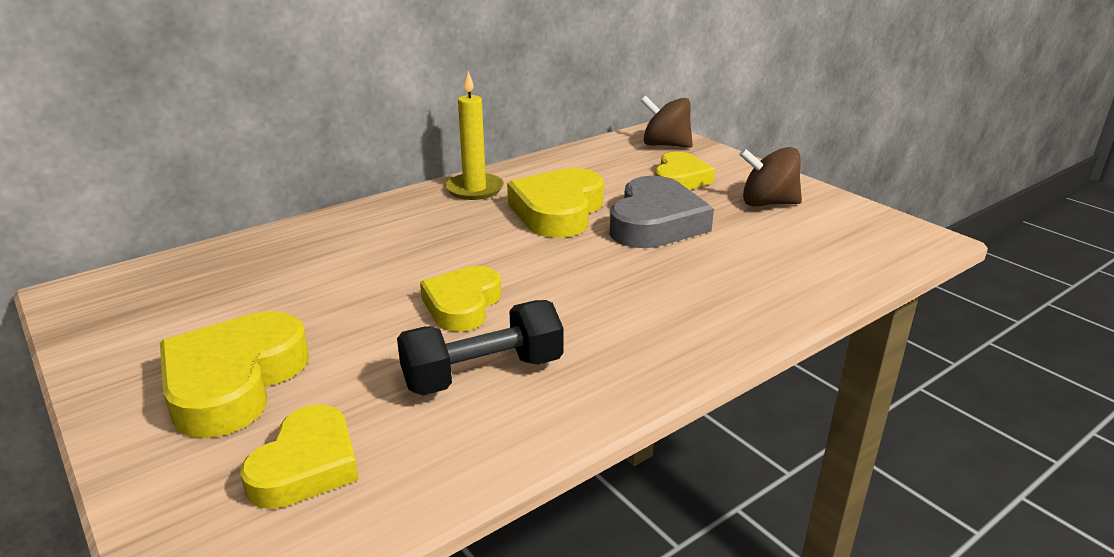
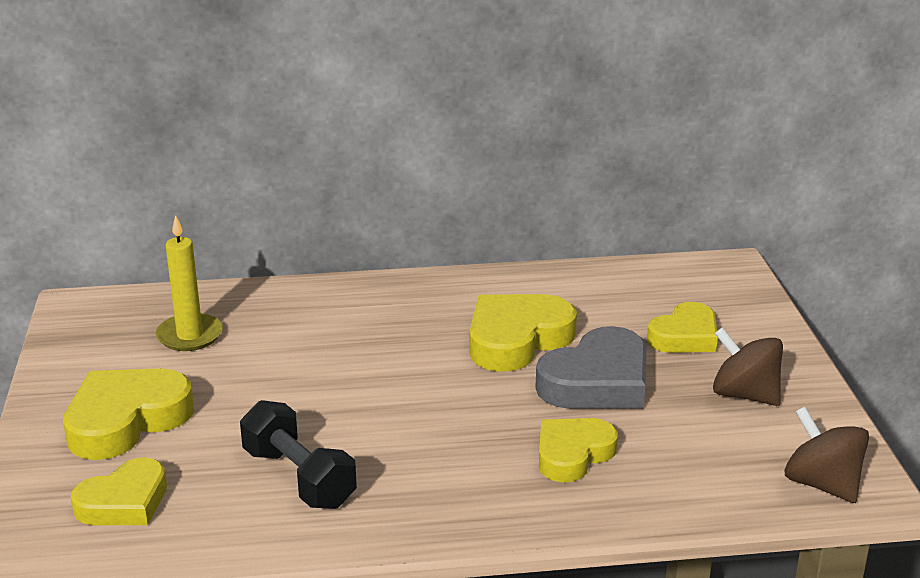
camera: 30 degrees right, 0 degrees up
black dumbbell [397,300,564,396] -> black dumbbell turned 45 degrees clockwise [240,400,357,509]
yellow heart [420,266,501,332] -> yellow heart moved to [539,418,618,482]
yellow candle [445,71,504,200] -> yellow candle moved to [156,215,223,351]
brown spinning top [641,95,693,148] -> brown spinning top moved to [785,407,869,503]

